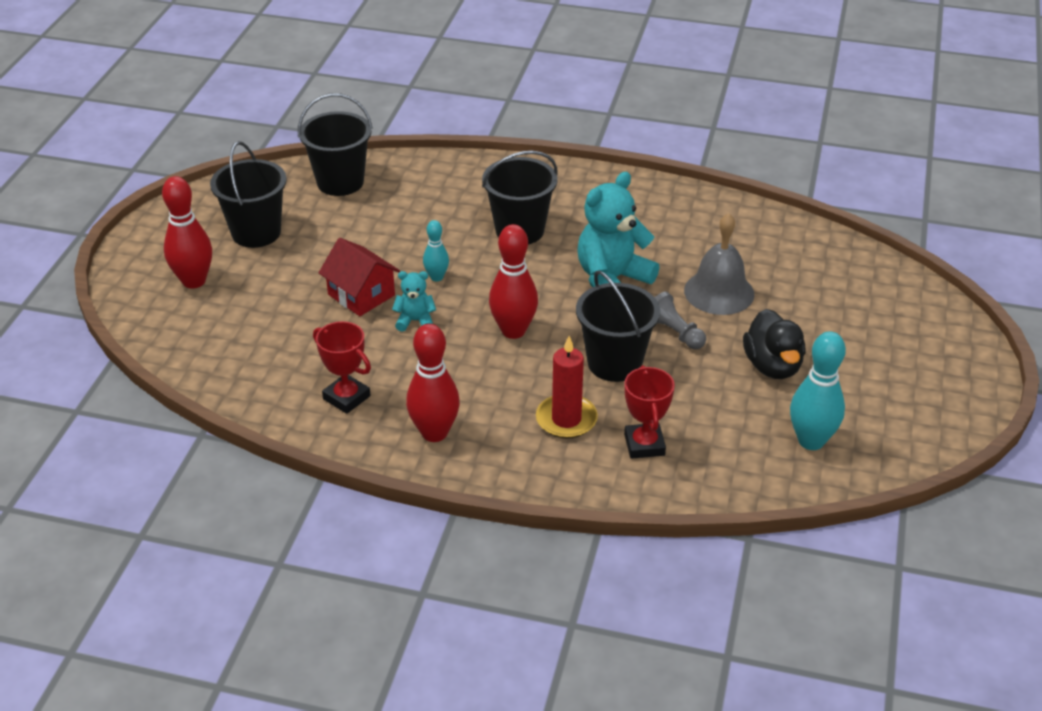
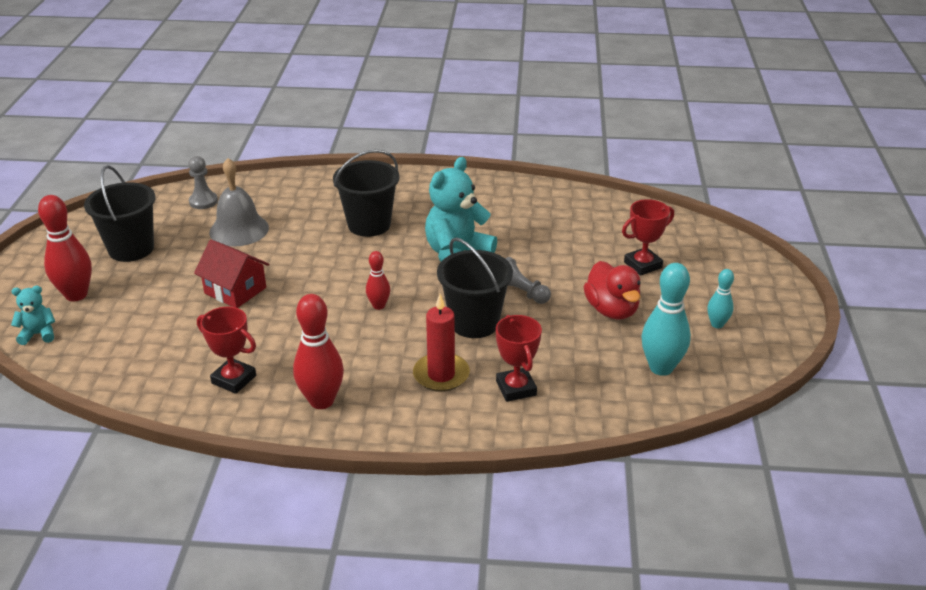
camera: 10 degrees left, 5 degrees down
black bucket [298,93,373,196] -> grey pawn [188,156,218,209]
turquoise teddy bear [392,271,436,332] -> turquoise teddy bear moved to [11,286,55,345]
turquoise bowling pin [423,220,449,281] -> turquoise bowling pin moved to [707,269,734,328]
red bowling pin [489,224,538,339] -> red bowling pin [366,251,390,310], size x0.56
grey bell [684,213,754,315] -> grey bell moved to [209,158,269,247]
black duck [743,309,806,379] -> red duck [584,261,641,320]
none -> red trophy [622,199,674,276]

